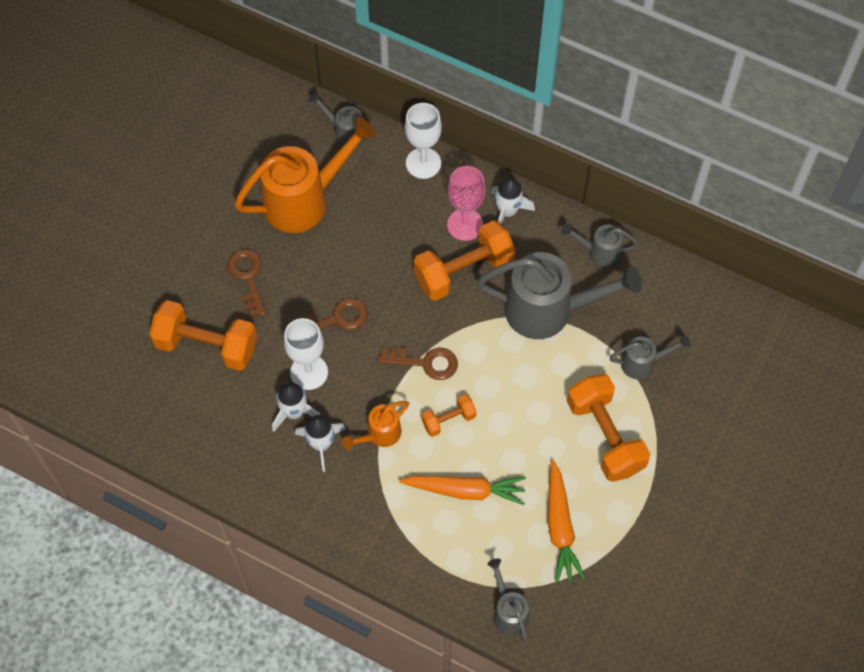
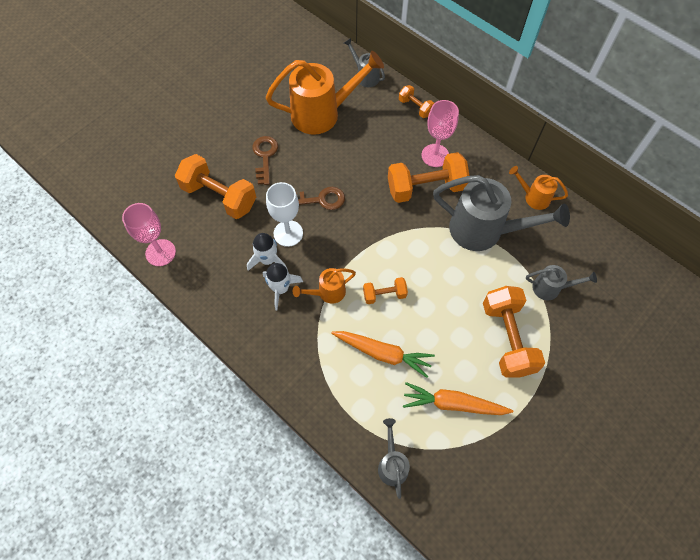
camera: 15 degrees right, 0 degrees up
brown key [379,347,458,380] -> none
white goblet [405,103,442,179] -> orange dumbbell [399,85,434,118]
white rocket [491,178,535,224] -> none
orange carrot [548,460,586,584] -> orange carrot turned 90 degrees clockwise [403,382,513,415]
grey watering can [561,223,639,267] -> orange watering can [509,166,568,210]
none -> pink goblet [122,203,176,266]

